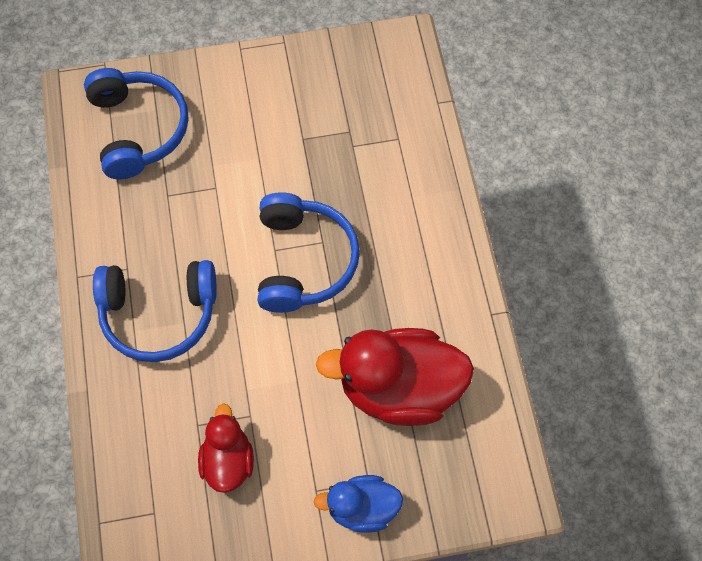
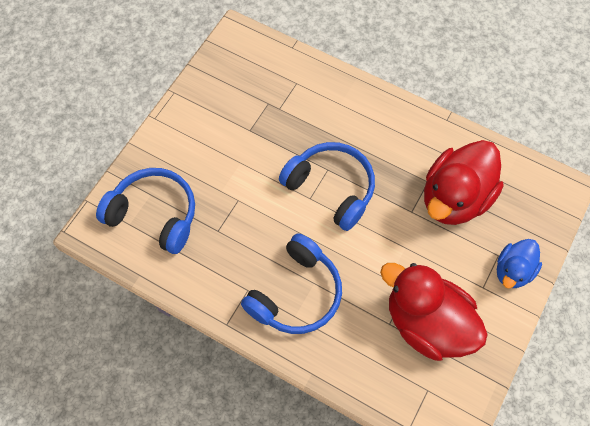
camera: 50 degrees left, 0 degrees up
red duck [198,403,254,493] -> red duck [380,263,488,361], size x1.80

